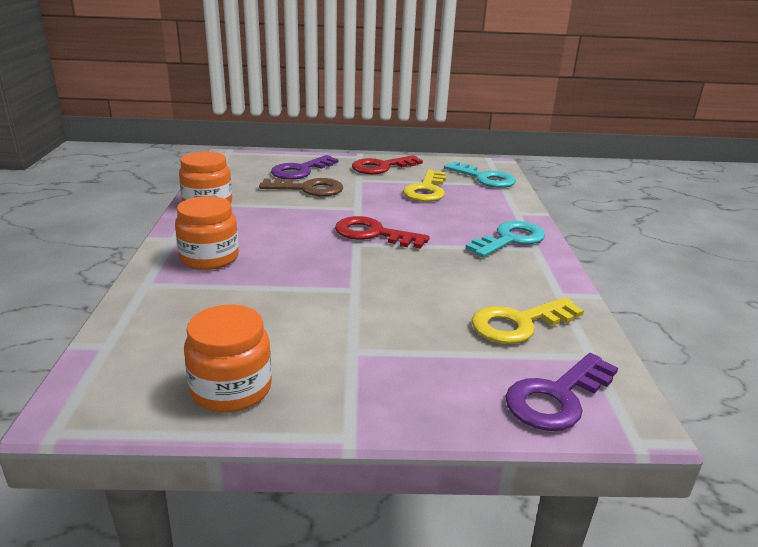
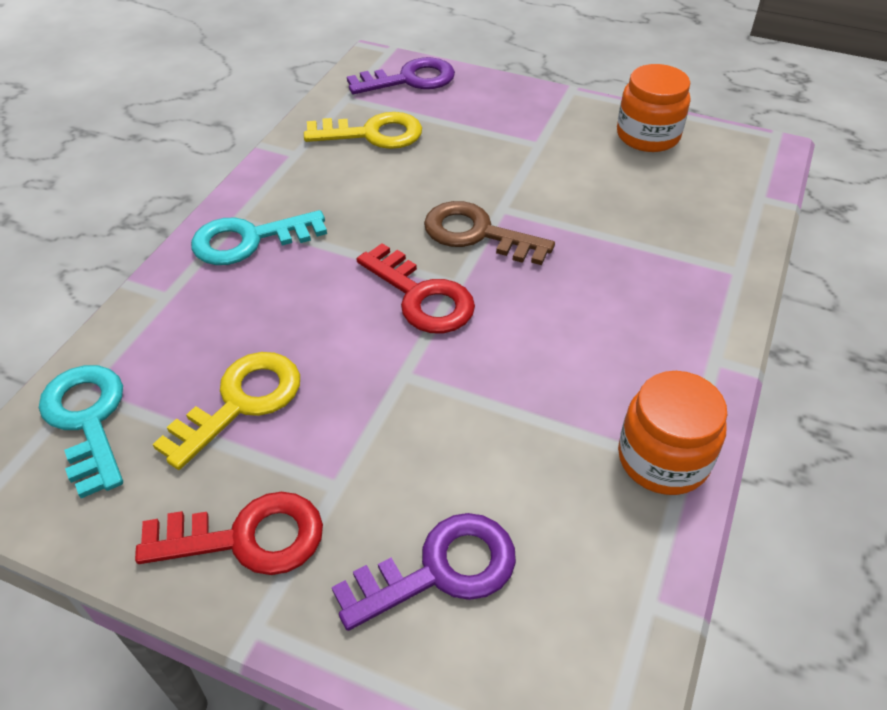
camera: 155 degrees left, 20 degrees up
orange jar [175,196,239,270] -> none
brown key [259,178,343,197] -> brown key moved to [424,201,555,265]

